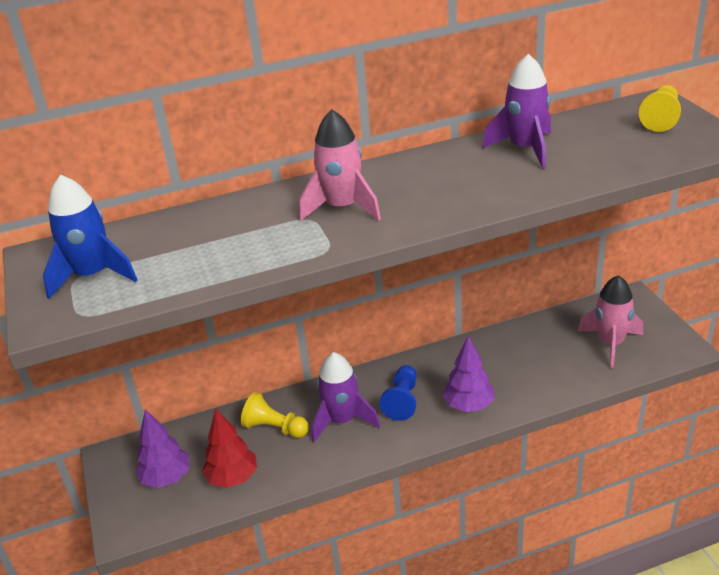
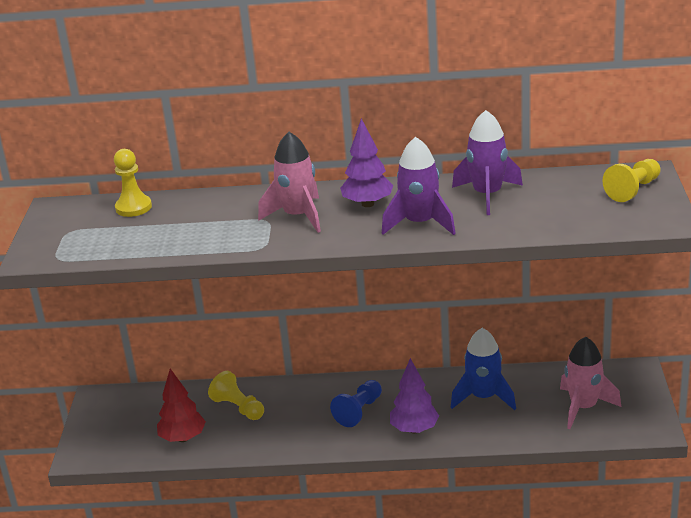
camera: 20 degrees right, 5 degrees down
blue rocket [43,175,138,299] -> blue rocket moved to [451,328,516,410]
purple tree [135,409,189,488] -> purple tree moved to [340,119,394,207]
purple rocket [312,352,380,442] -> purple rocket moved to [382,137,456,235]
none -> yellow pawn [114,149,152,217]

